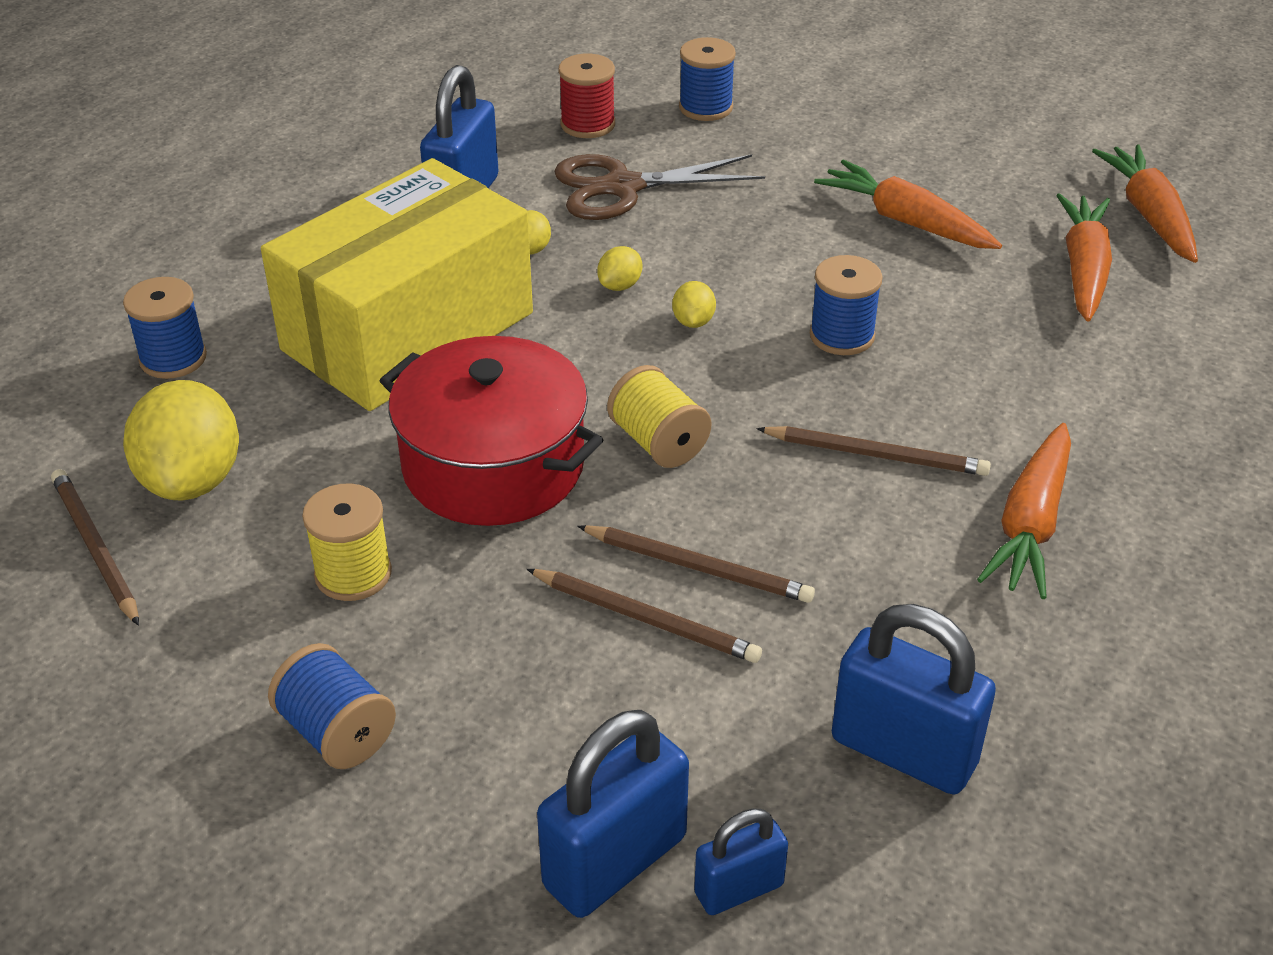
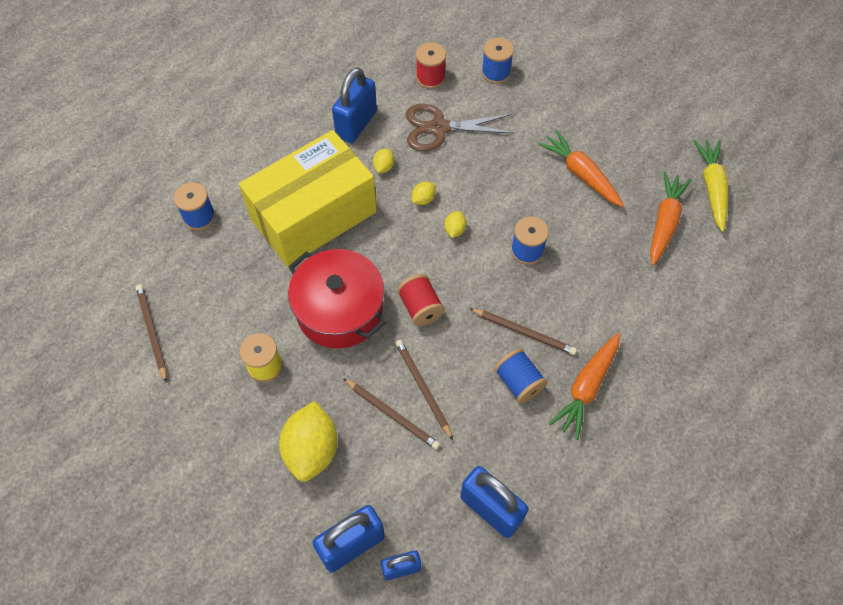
camera: 10 degrees right, 20 degrees up
yellow lemon [123,380,239,500] -> yellow lemon moved to [279,401,338,482]
blue spool [268,643,396,769] -> blue spool moved to [494,348,548,403]
brown pencil [577,525,815,603] -> brown pencil turned 150 degrees counterclockwise [395,340,453,440]
yellow spool [607,365,712,468] -> red spool [397,274,445,326]
orange carrot [1092,144,1198,263] -> yellow carrot [693,140,728,232]

